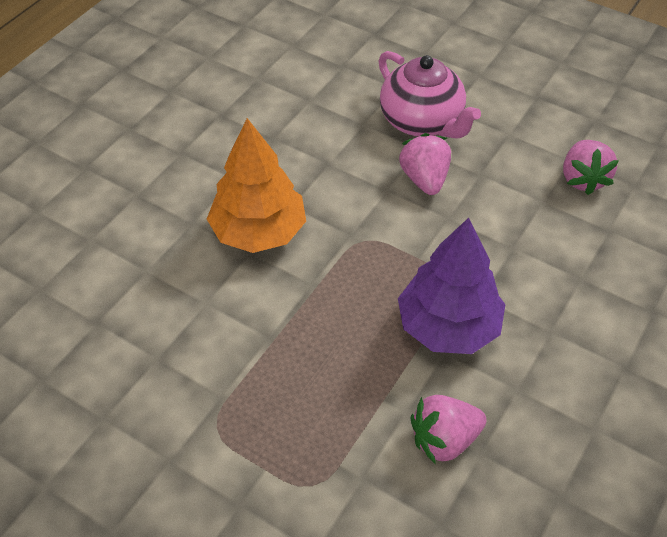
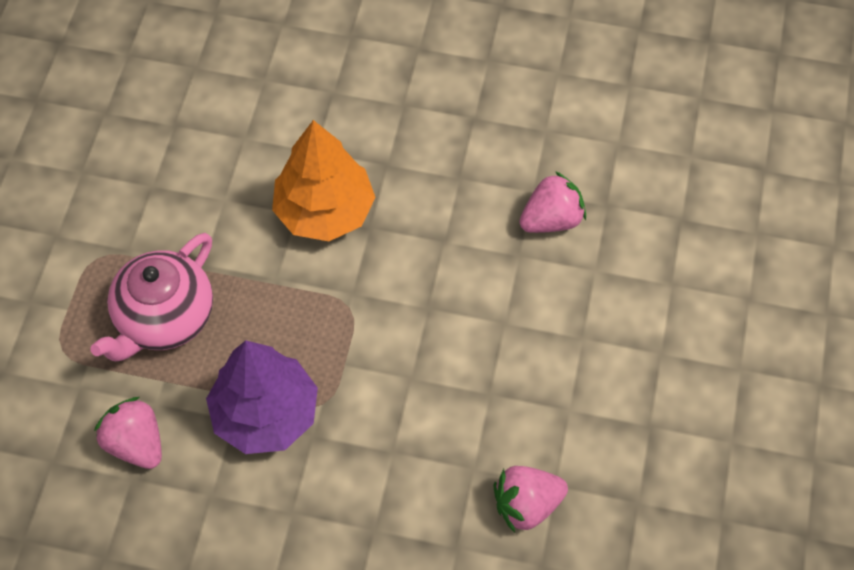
camera: 70 degrees right, 10 degrees up
pink teapot [378,51,481,139] -> pink teapot moved to [90,233,213,361]
pink strawberry [399,133,451,195] -> pink strawberry moved to [519,171,586,233]

